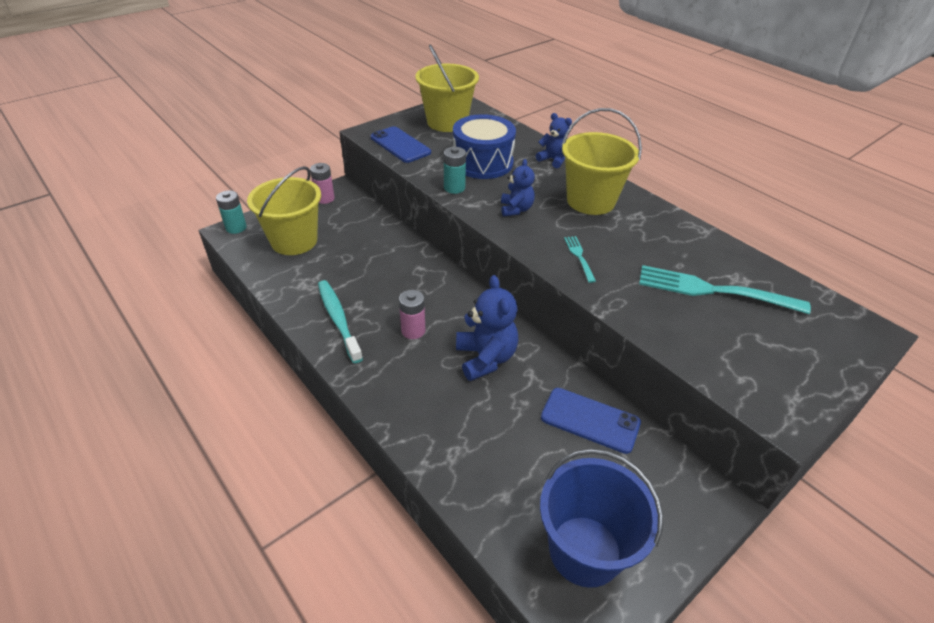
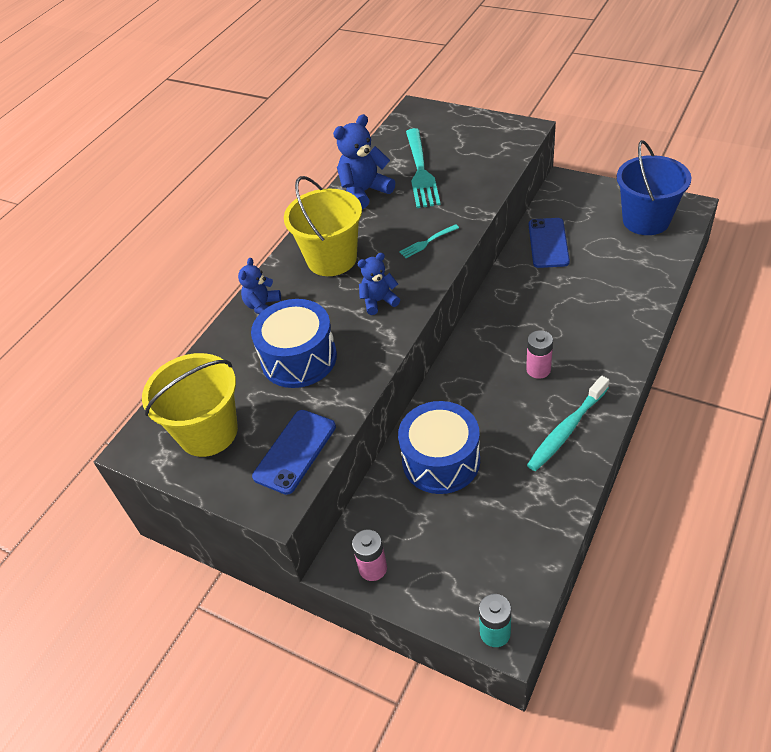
camera: 105 degrees left, 5 degrees up
yellow bucket [247,166,321,255] -> none
turquoise battery [444,147,466,194] -> none
blue teddy bear [456,275,518,381] -> blue teddy bear moved to [333,114,396,209]
none -> blue drum [398,401,480,494]

